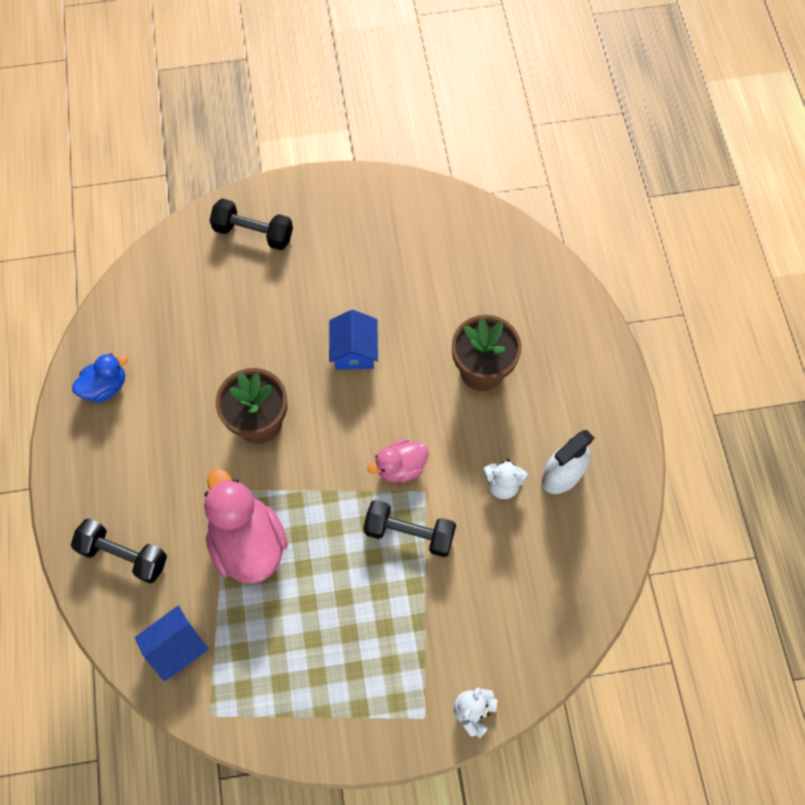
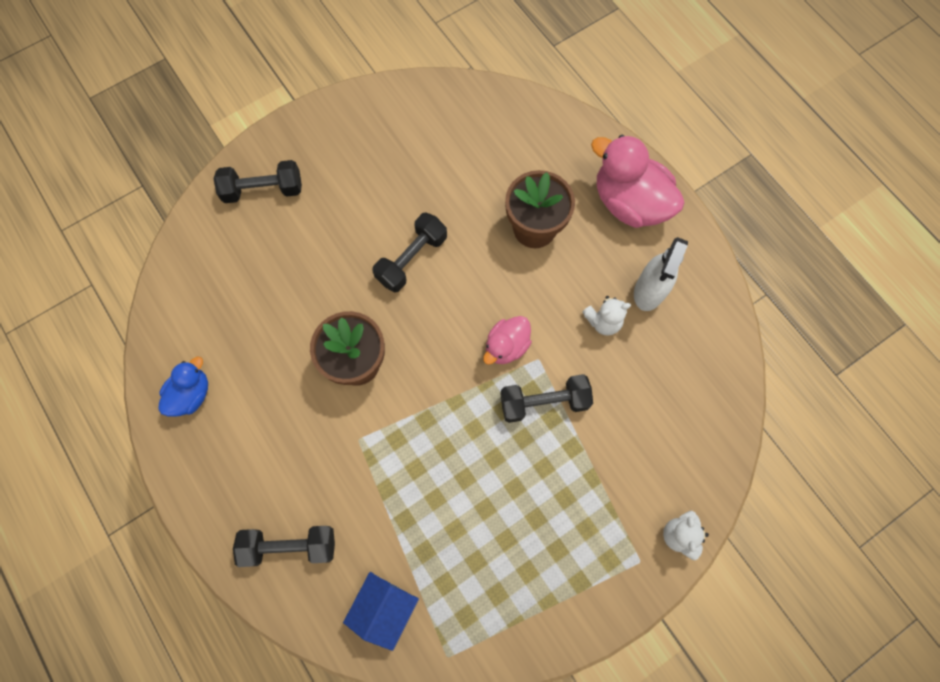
camera: 25 degrees left, 5 degrees up
pink duck [204,469,288,584] -> pink duck moved to [591,135,684,228]
blue house [329,310,378,370] -> black dumbbell [372,212,447,293]

